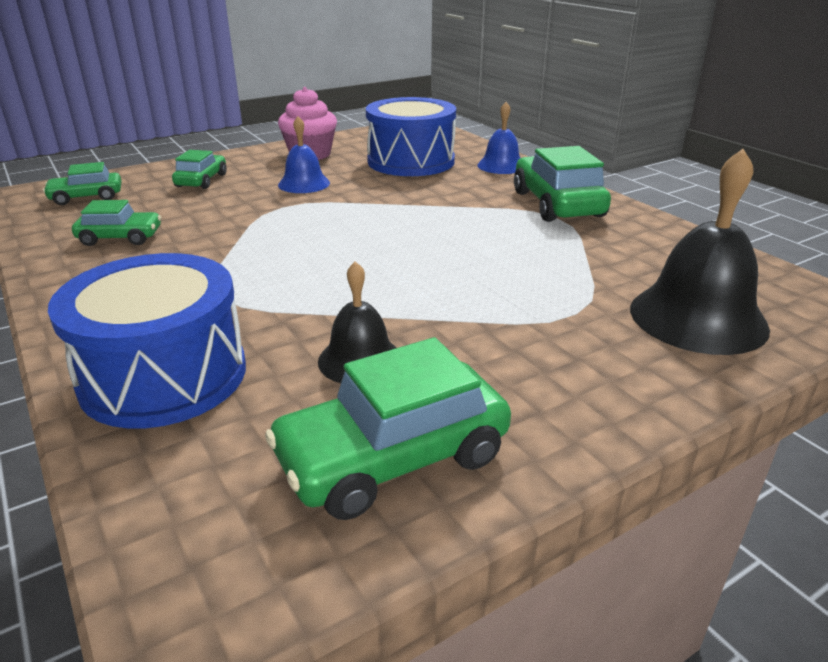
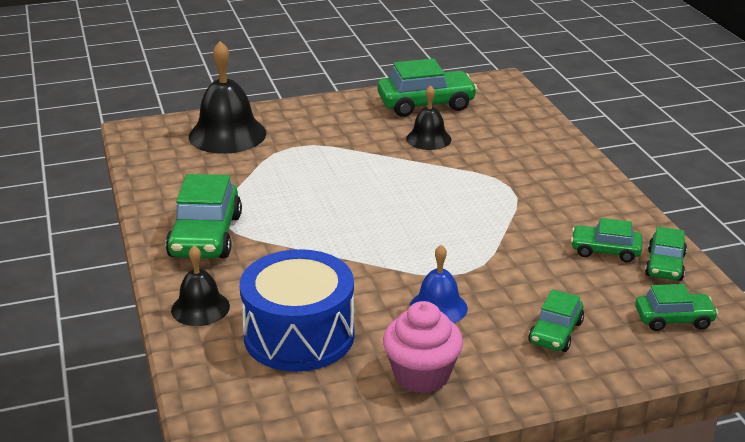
camera: 165 degrees left, 0 degrees up
blue drum [48,253,246,429] -> none
blue bell [477,102,520,174] -> black bell [171,245,230,326]
none -> green car [645,227,687,281]

